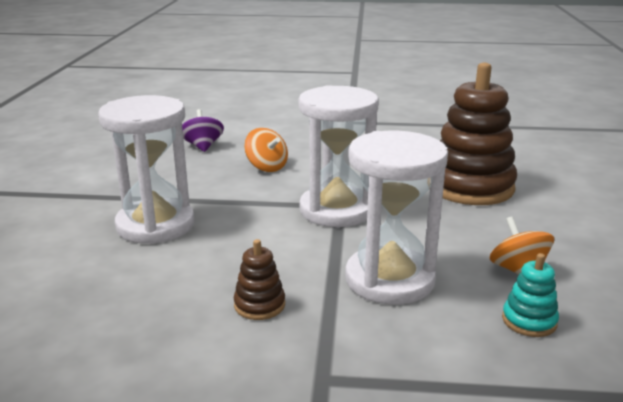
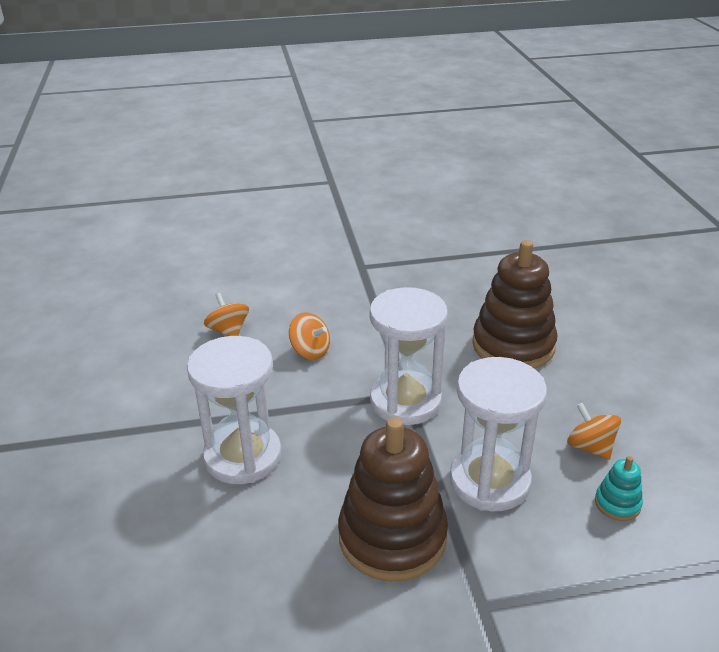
camera: 15 degrees left, 10 degrees up
purple spinning top [182,109,224,152] -> orange spinning top [204,293,249,336]
brown stacking toy [234,239,285,320] -> brown stacking toy [338,417,448,582], size x2.32

